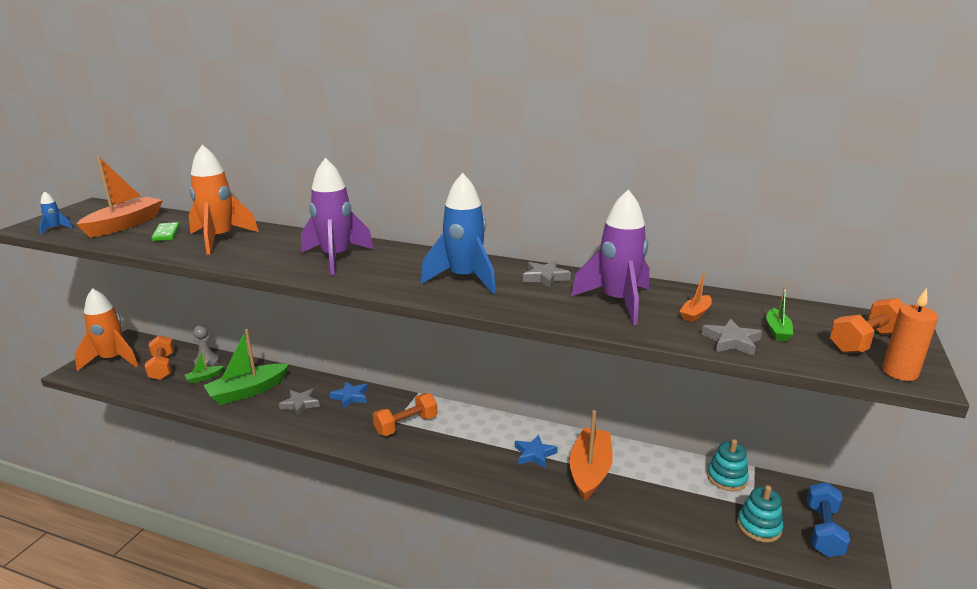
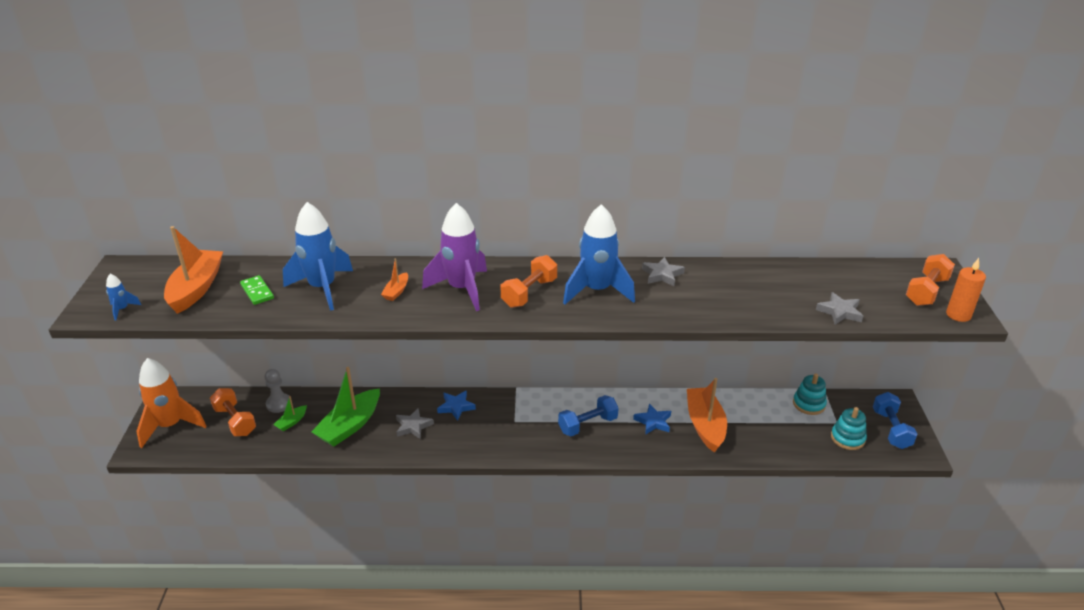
camera: 20 degrees left, 10 degrees up
orange rocket [189,145,259,255] -> blue rocket [283,202,353,311]
orange dumbbell [373,393,437,436] -> orange dumbbell moved to [501,255,557,308]
purple rocket [571,189,649,325] -> none
orange boat [679,272,712,322] -> orange boat moved to [381,259,408,301]
green boat [766,286,793,341] -> none
none -> blue dumbbell [558,395,619,436]

